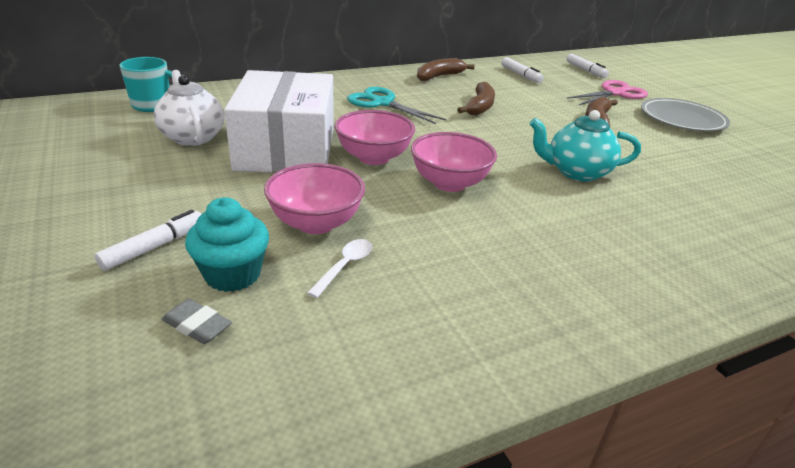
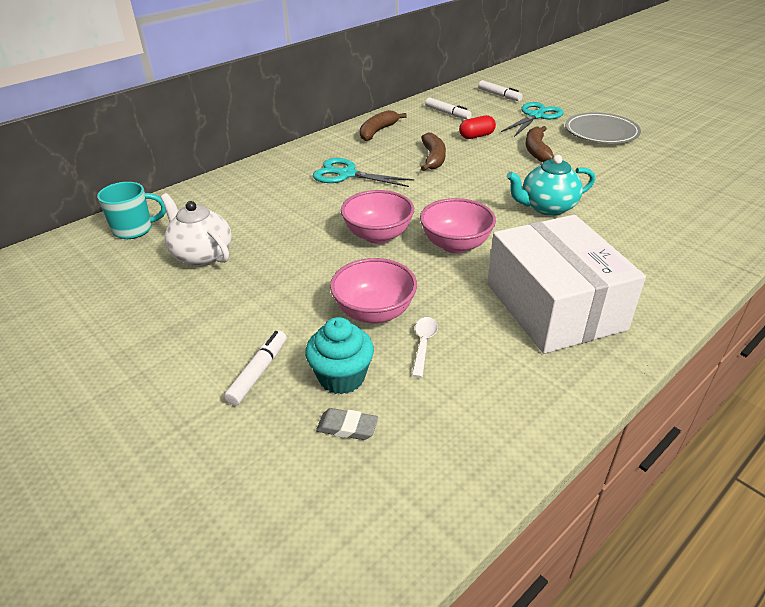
camera: 15 degrees left, 5 degrees up
white box [224,70,334,173] -> white box moved to [487,215,646,354]
pink scissors [567,80,648,105] -> turquoise scissors [501,102,564,137]
none -> red capsule [459,115,496,139]

